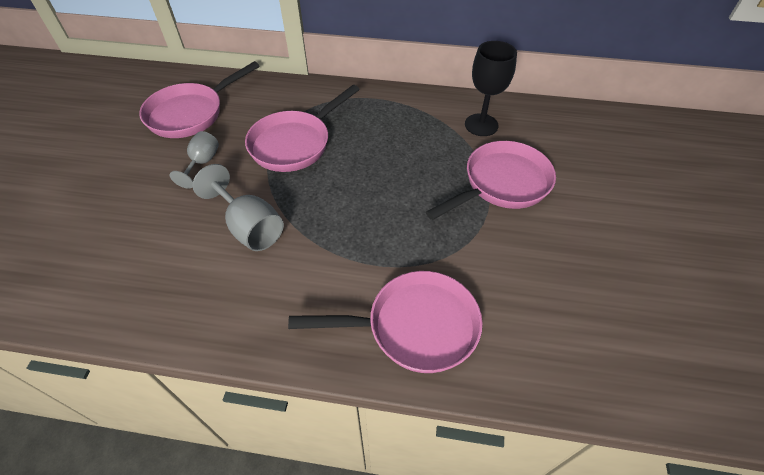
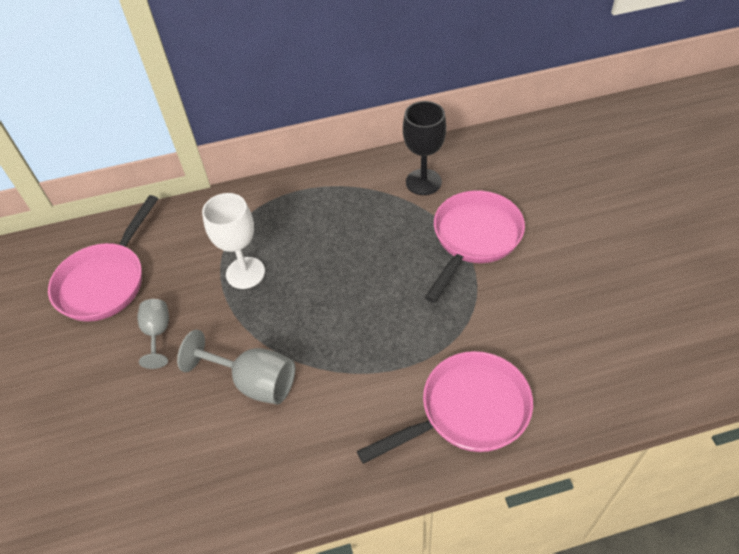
camera: 20 degrees left, 0 degrees up
pink pan [245,85,360,172] -> white goblet [202,193,265,289]

